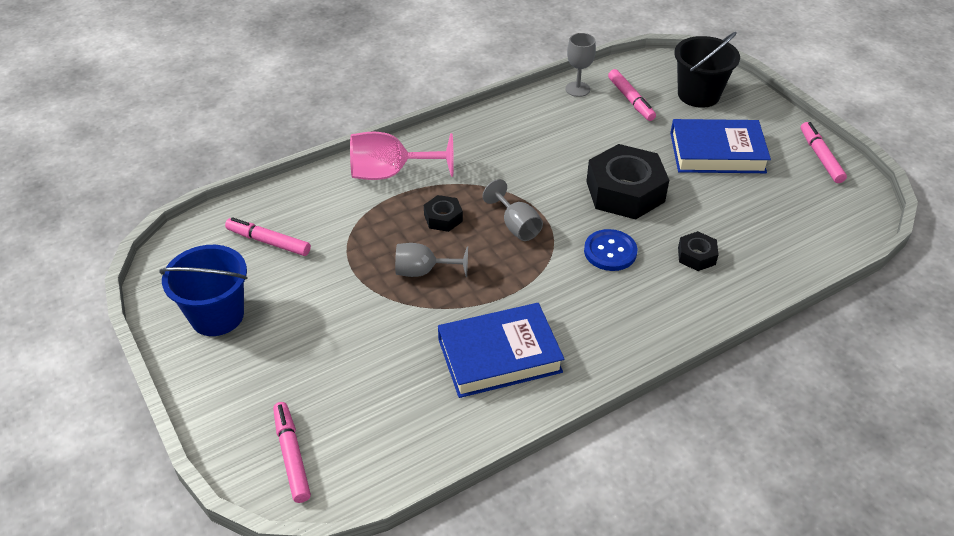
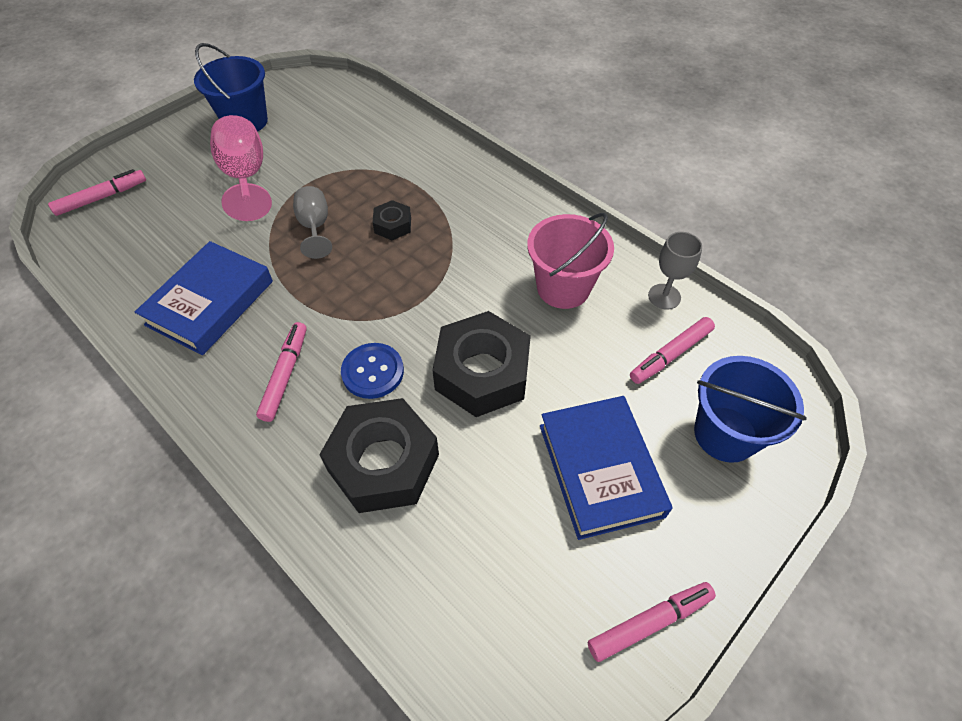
camera: 75 degrees right, 10 degrees up
pink marker [225,217,311,256] -> pink marker moved to [256,322,307,422]
pink goblet [350,132,454,180] -> pink goblet moved to [210,115,272,221]
blue book [438,303,564,398] -> blue book turned 60 degrees clockwise [135,241,273,355]
grey goblet [483,179,543,241] -> none
black bucket [674,32,740,108] -> blue bucket [694,356,807,463]
black nut [678,231,719,271] -> black nut [319,398,439,513], size x2.09
none -> pink bucket [527,213,614,309]

